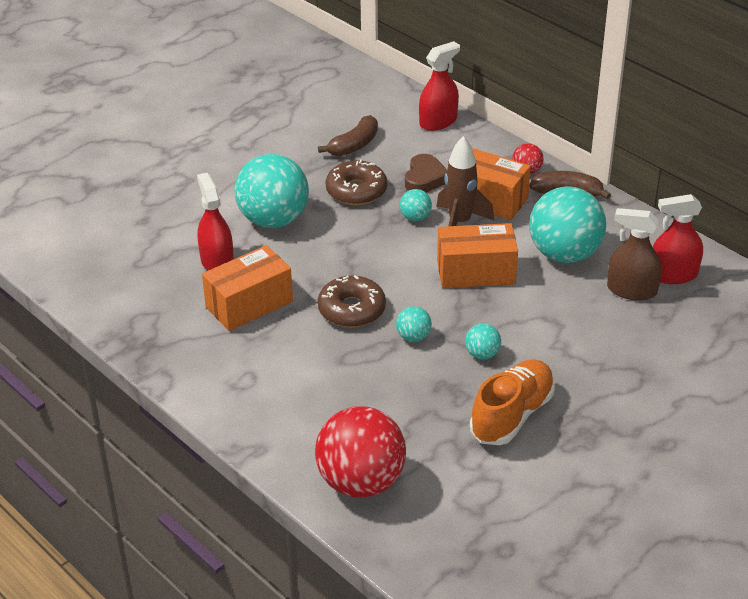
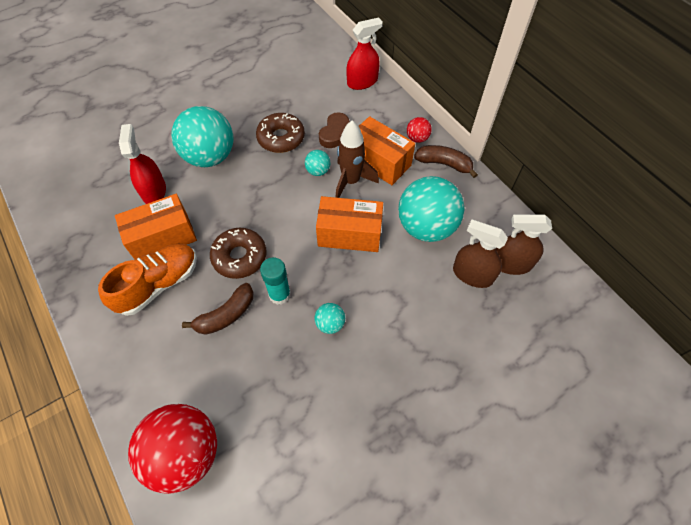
camera: 10 degrees right, 20 degrees up
brown banana [318,115,378,157] -> brown banana moved to [182,283,253,335]
turquoise ball [396,306,432,342] -> turquoise glue stick [260,257,291,305]
orange shoe [470,359,555,445] -> orange shoe moved to [98,244,197,316]
red spray bottle [653,194,703,284] -> brown spray bottle [496,214,552,275]

